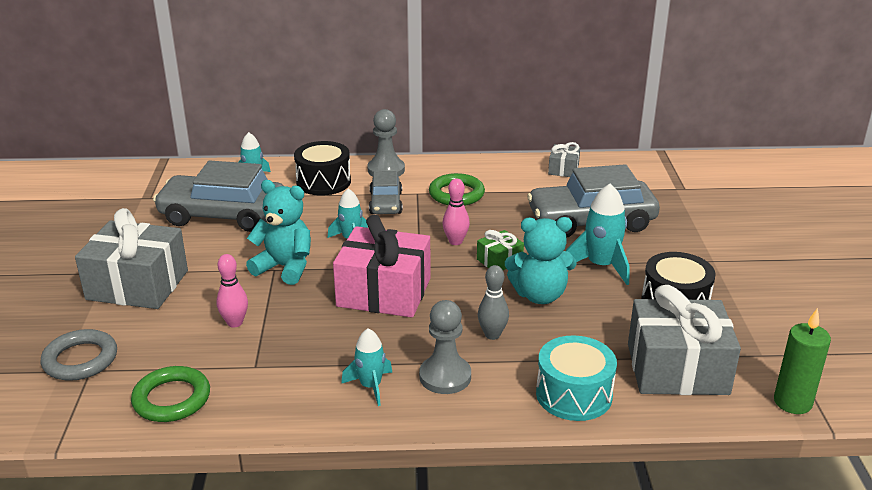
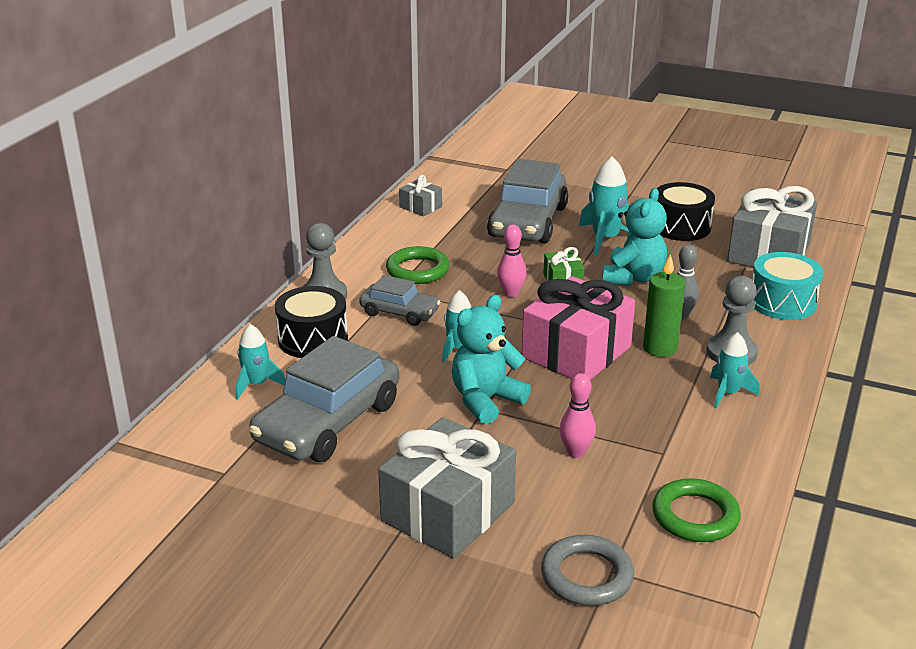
camera: 65 degrees left, 0 degrees up
green candle [774,308,831,414] -> green candle moved to [643,254,685,357]

